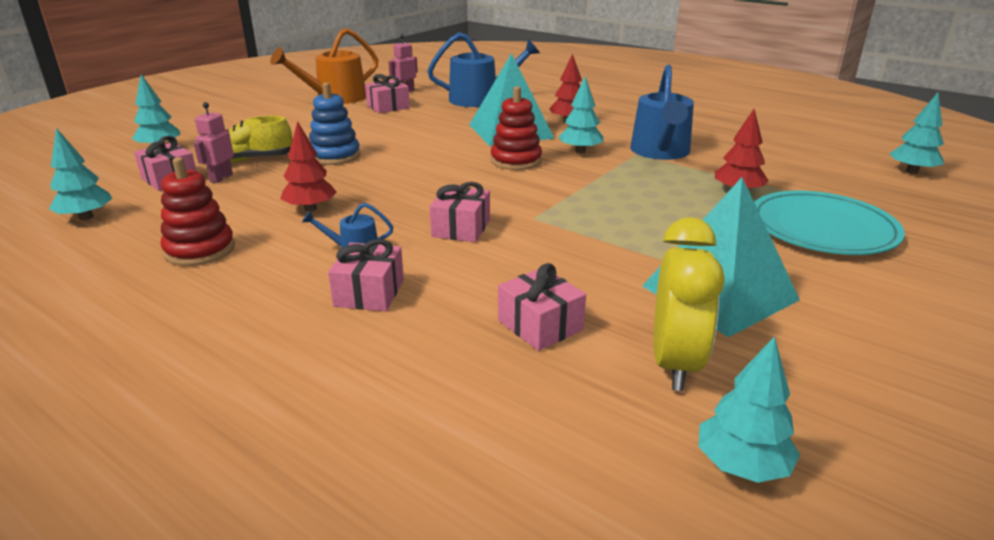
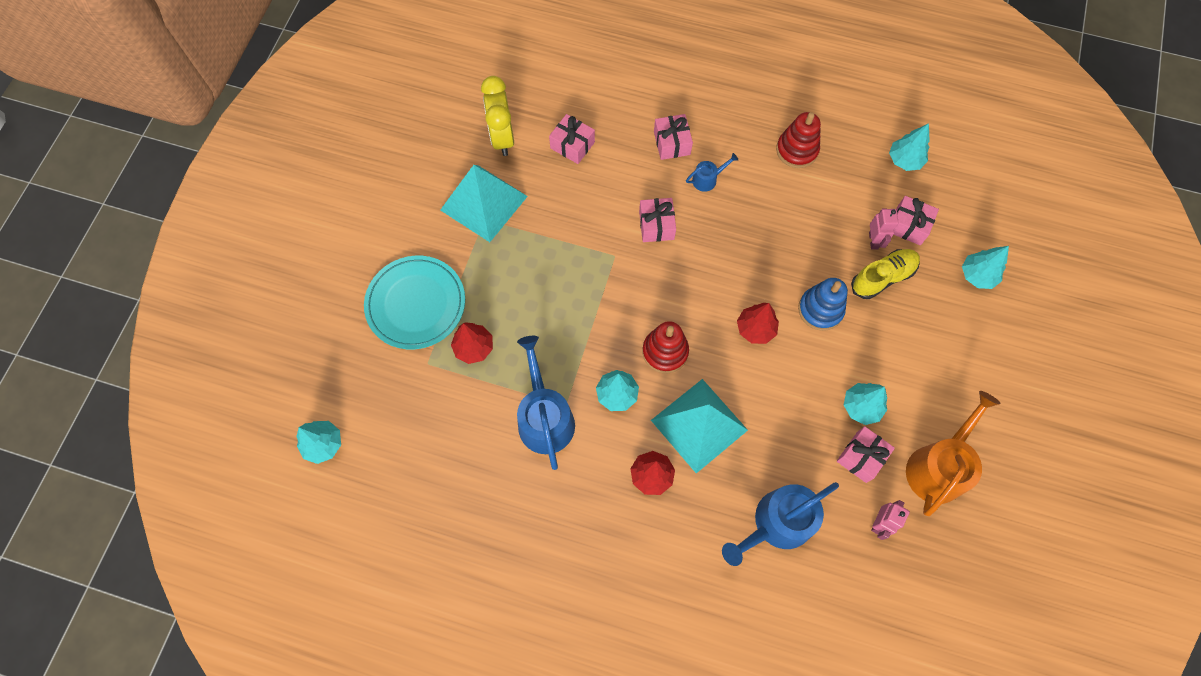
camera: 160 degrees right, 40 degrees up
red tree [281,121,337,211] -> red tree moved to [737,303,779,344]
turquoise tree [699,336,800,483] -> turquoise tree moved to [844,383,887,425]

